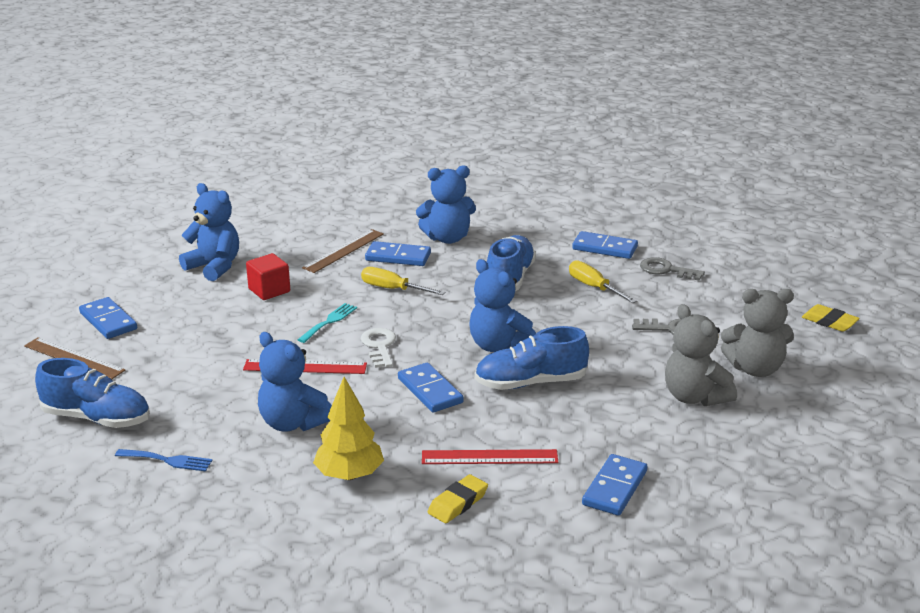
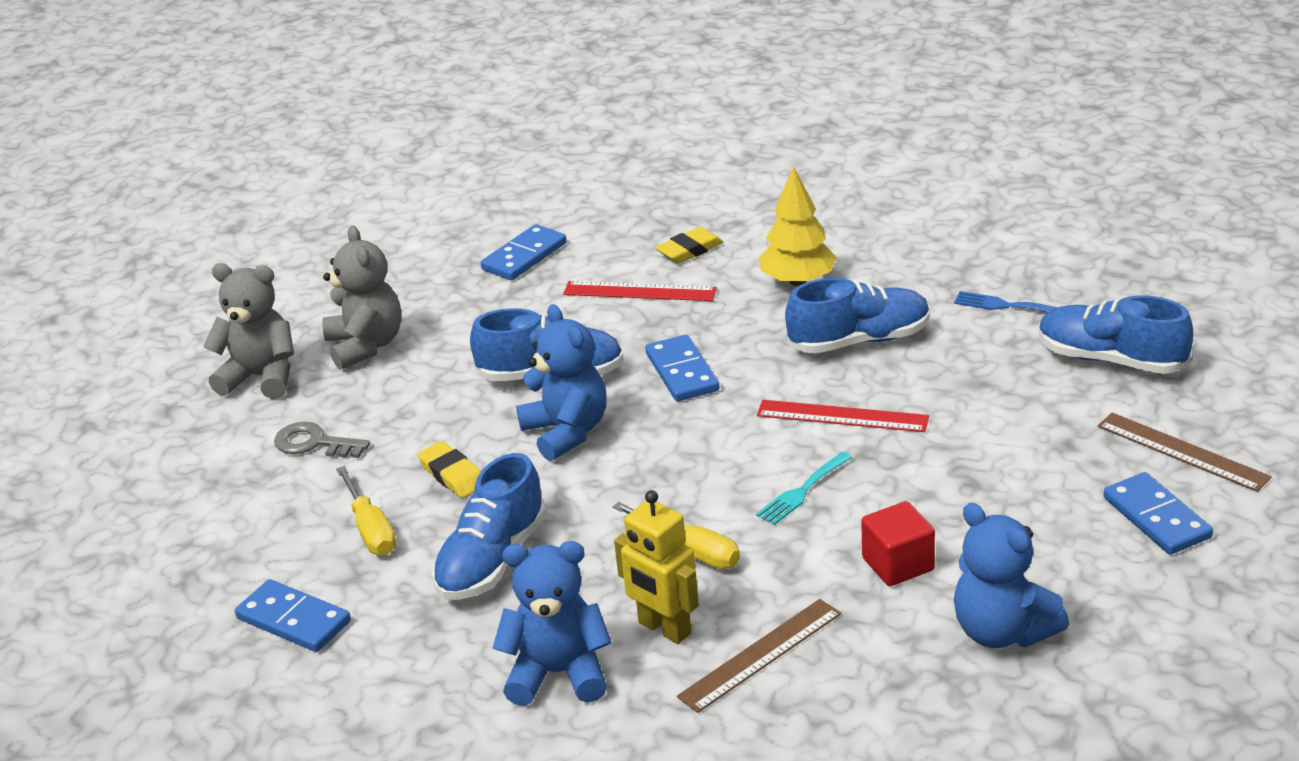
camera: 165 degrees left, 5 degrees up
blue teddy bear [258,332,332,432] -> blue shoe [785,278,930,354]
white key [361,328,396,368] -> none
blue domino [365,241,431,266] -> yellow robot [614,490,699,644]
grey key [640,257,705,281] -> none
yellow eraser [802,304,860,332] -> yellow eraser moved to [417,441,481,498]

